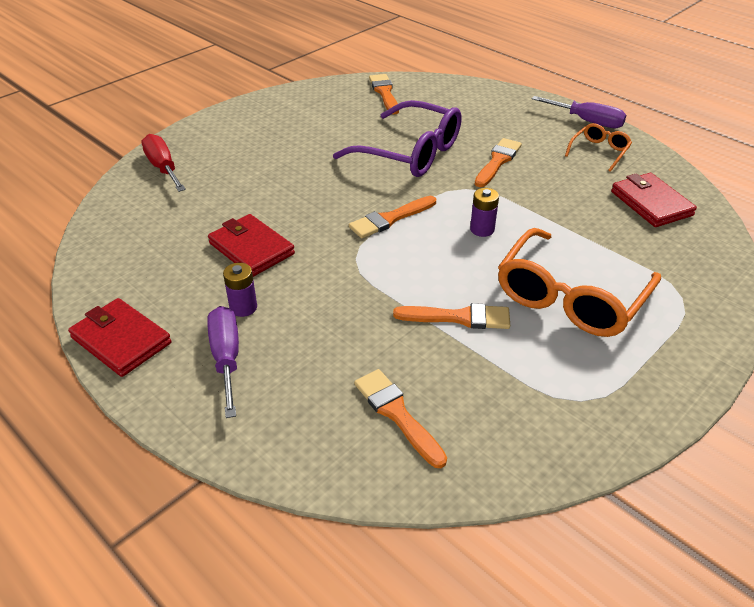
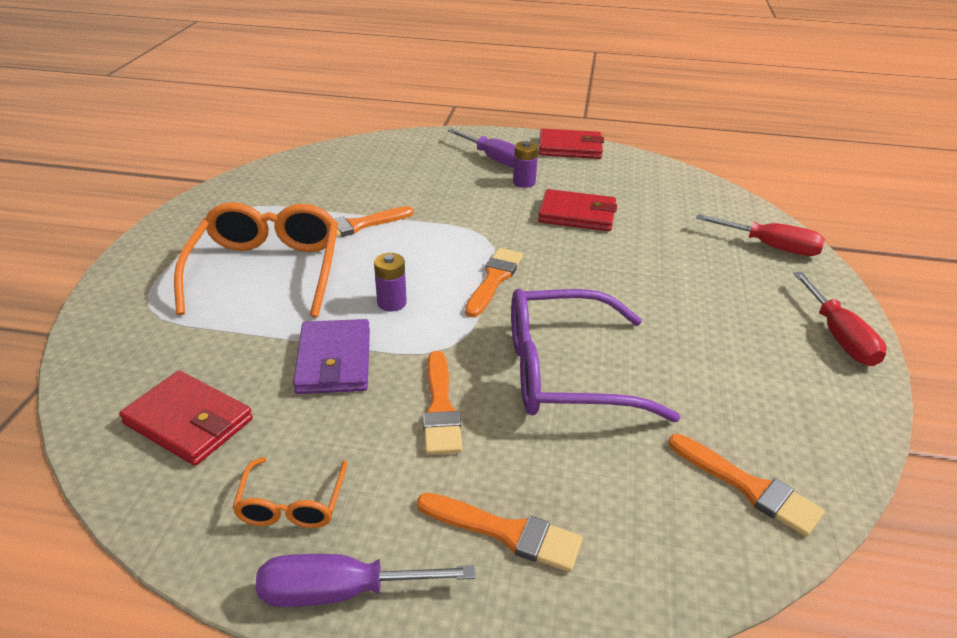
camera: 145 degrees right, 5 degrees down
orange brush [354,369,447,468] -> orange brush moved to [417,493,583,572]
none -> purple wallet [293,319,370,394]
none -> red screwdriver [793,272,887,366]

